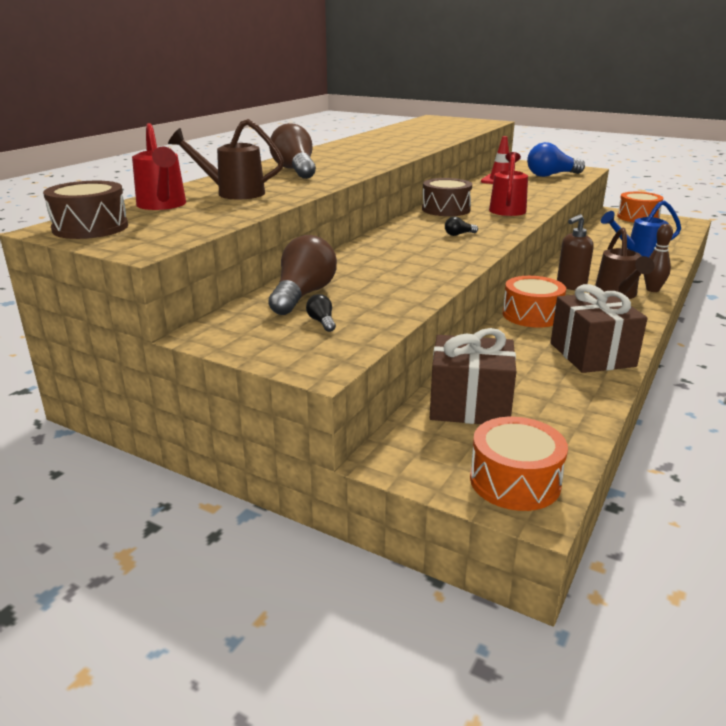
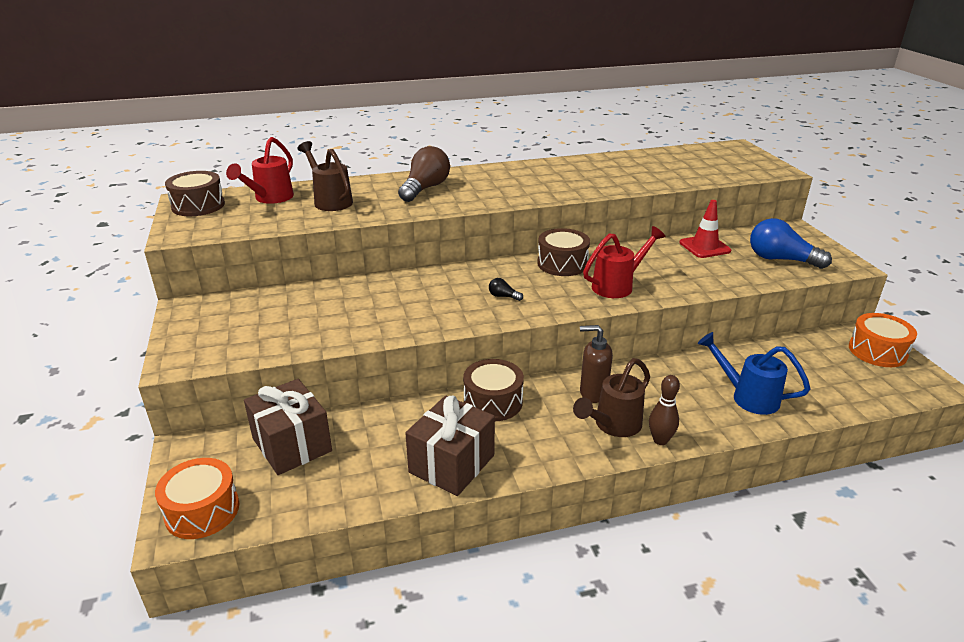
camera: 45 degrees right, 5 degrees up
brown light bulb [269,235,337,315] -> none
black light bulb [306,294,336,332] -> none
orange drum [503,276,566,328] -> brown drum [463,359,524,421]

